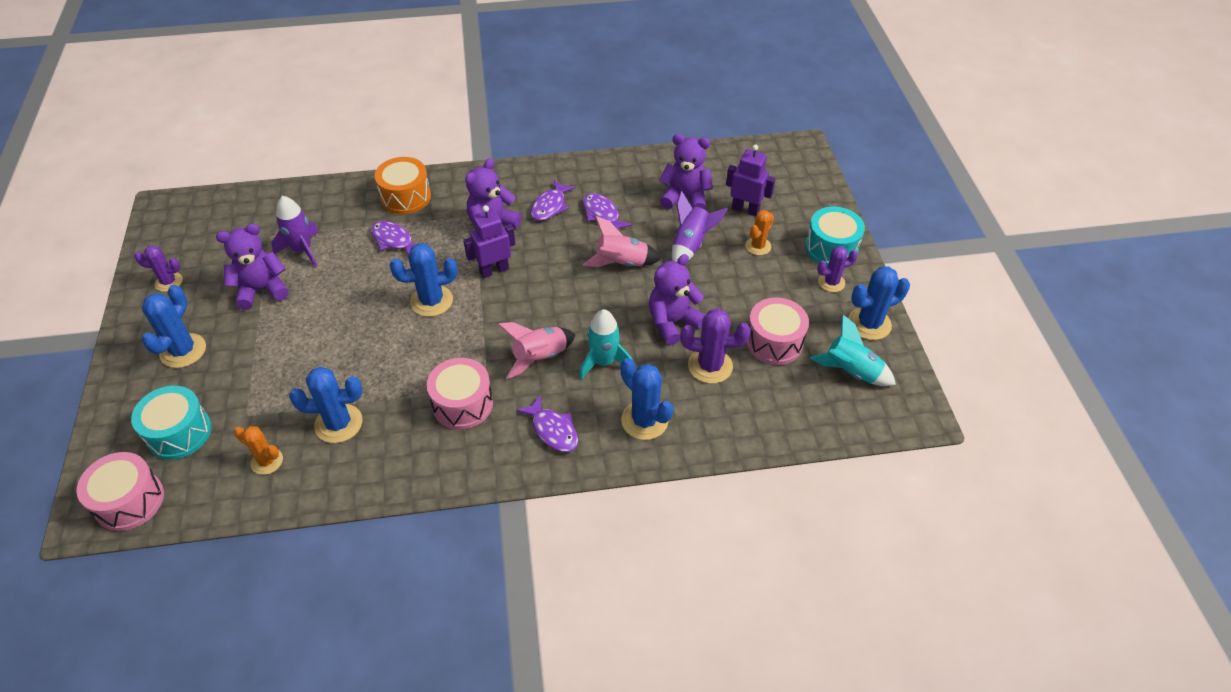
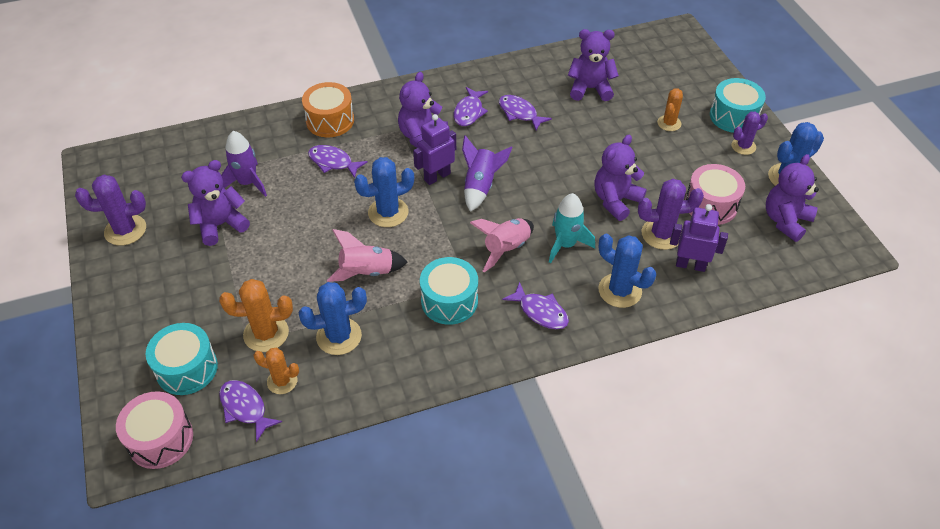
camera: 10 degrees left, 0 degrees up
purple cactus [134,245,183,292] -> purple cactus [75,175,146,246], size x1.55
blue cactus [142,285,206,368] -> none
pink drum [427,358,493,429] -> turquoise drum [420,257,478,325]
pink rocket [583,216,661,267] -> pink rocket moved to [327,229,408,282]
purple rocket [672,191,727,261] -> purple rocket moved to [462,135,512,212]
purple robot [726,145,776,216] -> purple robot moved to [670,204,728,272]
turquoise rocket [810,314,896,386] -> purple teddy bear [766,154,819,242]
none -> orange cactus [219,279,293,352]
none -> purple fish [219,380,282,442]

